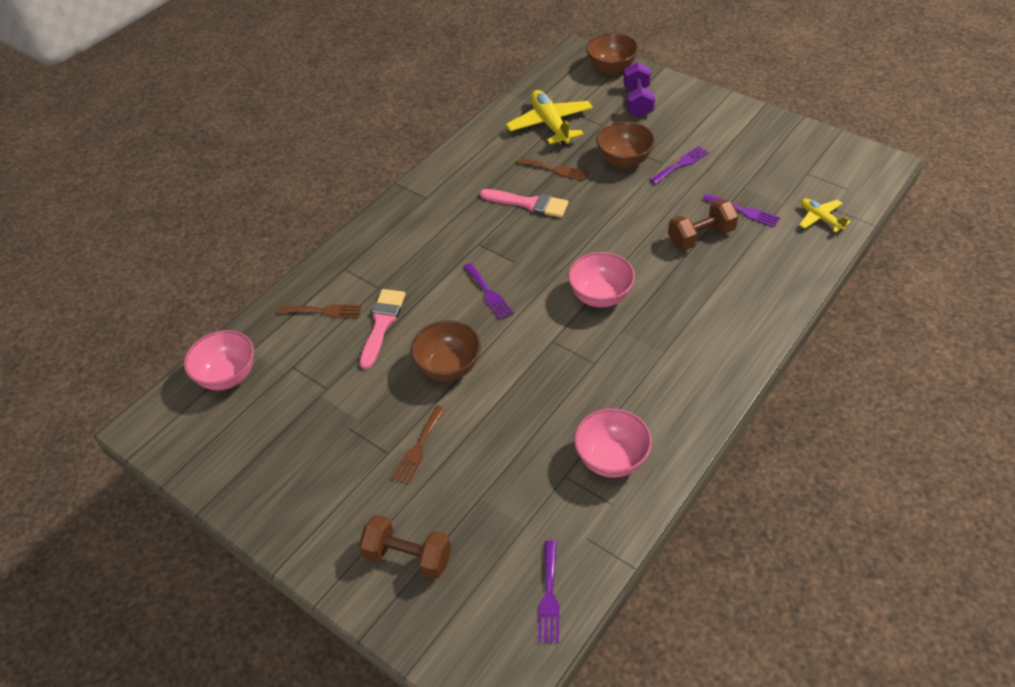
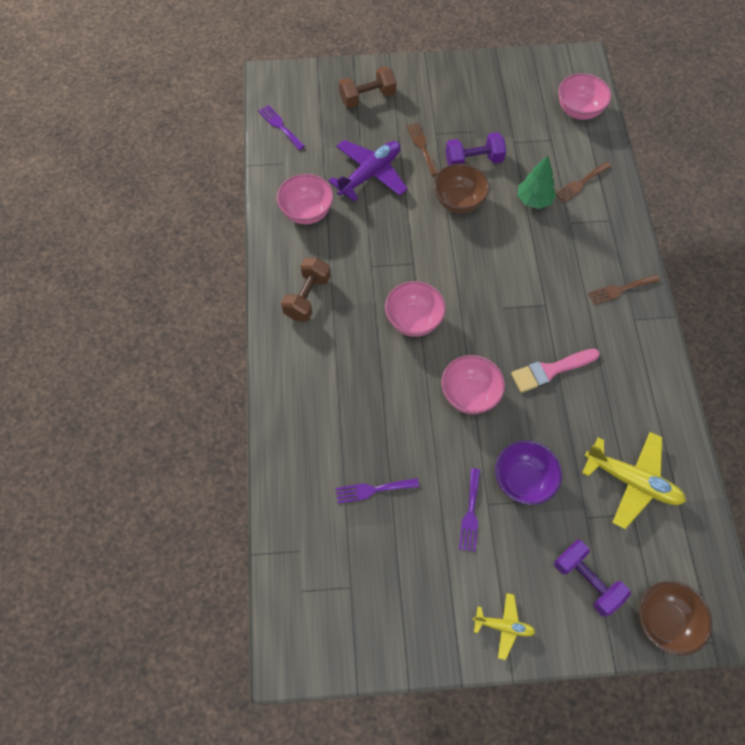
camera: 135 degrees right, 15 degrees up
pink brush [360,289,406,369] -> green tree [517,155,556,209]
purple fork [463,263,514,320] -> none
brown fork [517,158,589,181] -> brown fork moved to [588,275,660,305]
brown bowl [596,121,655,168] -> purple bowl [495,441,562,505]
brown dumbbell [668,199,739,250] -> brown dumbbell moved to [281,258,331,321]
yellow plane [799,199,851,233] -> yellow plane moved to [473,593,536,660]
none -> purple plane [328,140,408,201]
none -> pink bowl [441,355,505,414]
none -> purple dumbbell [445,132,506,166]

